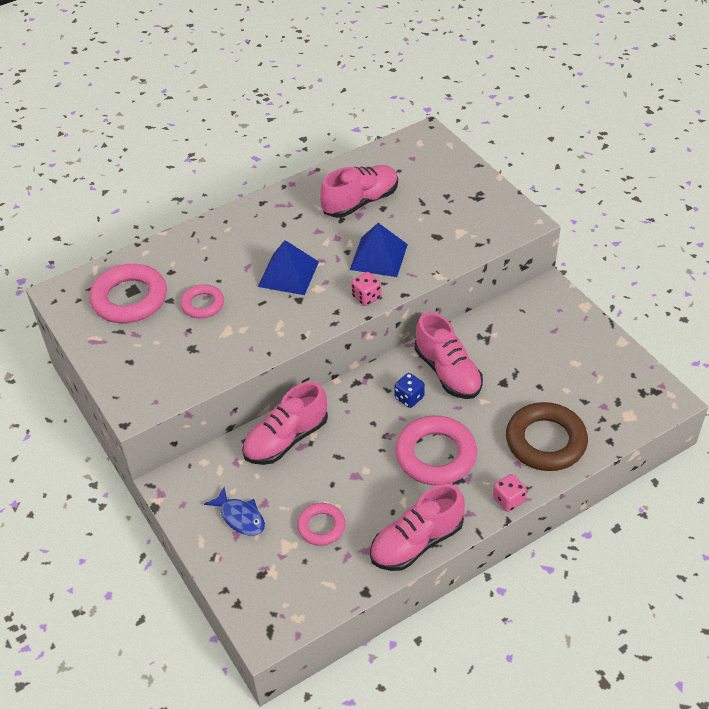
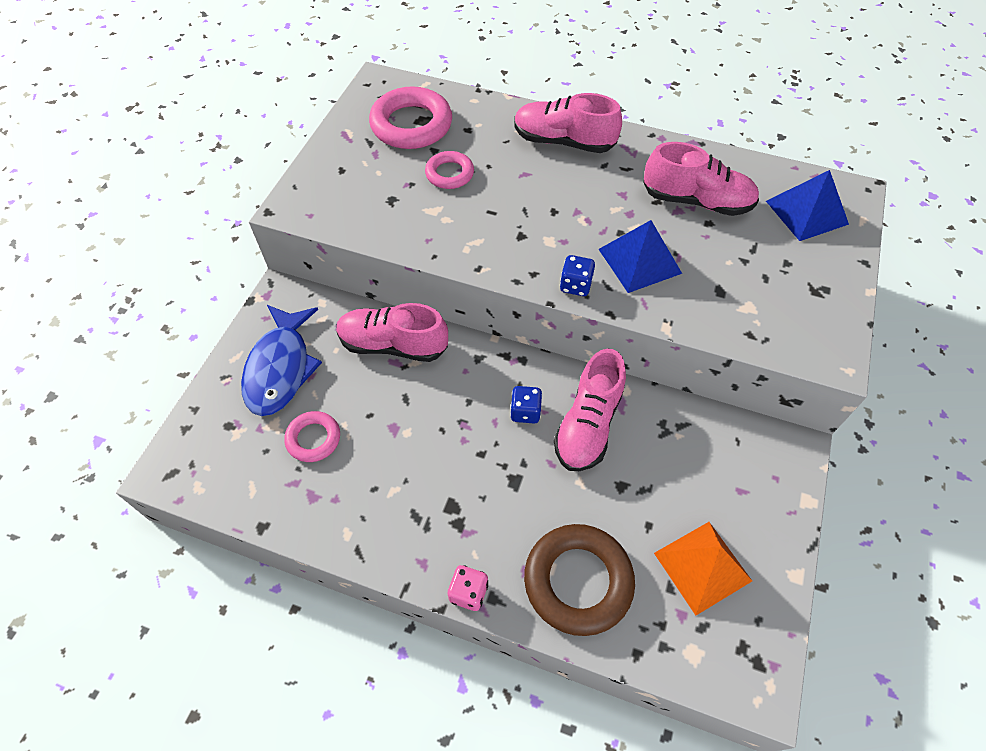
camera: 50 degrees right, 10 degrees up
blue fish [204,487,265,536] -> blue fish [241,305,322,416], size x1.75
blue pyramid [258,240,319,295] -> blue pyramid moved to [766,170,849,241]
pink dice [351,272,381,306] -> blue dice [560,255,595,296]
pink shoe [370,484,465,571] -> pink shoe moved to [514,93,622,153]
pink ring [395,416,477,485] -> none
none -> orange pyramid [654,522,752,615]

